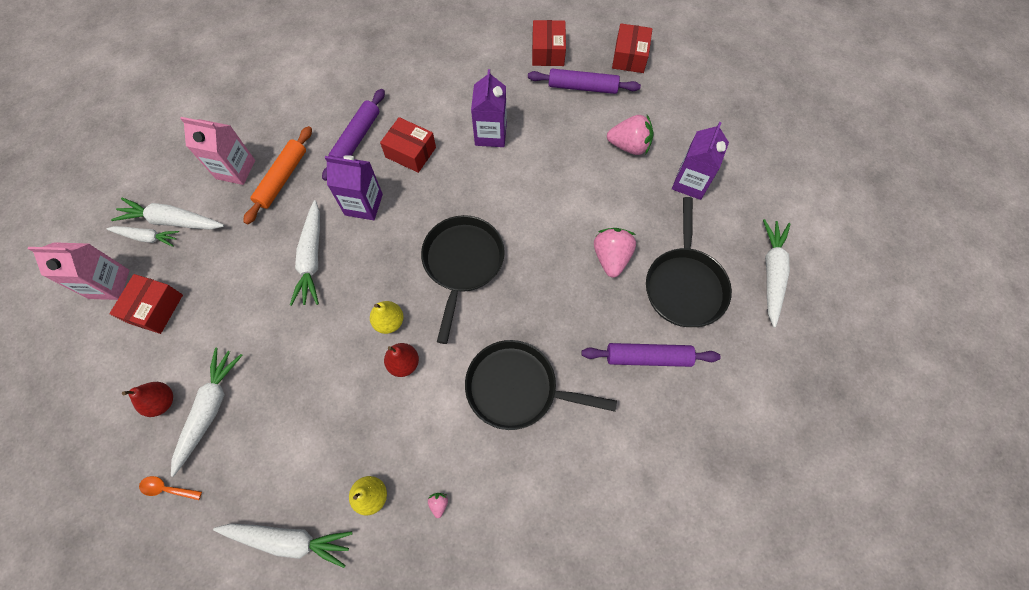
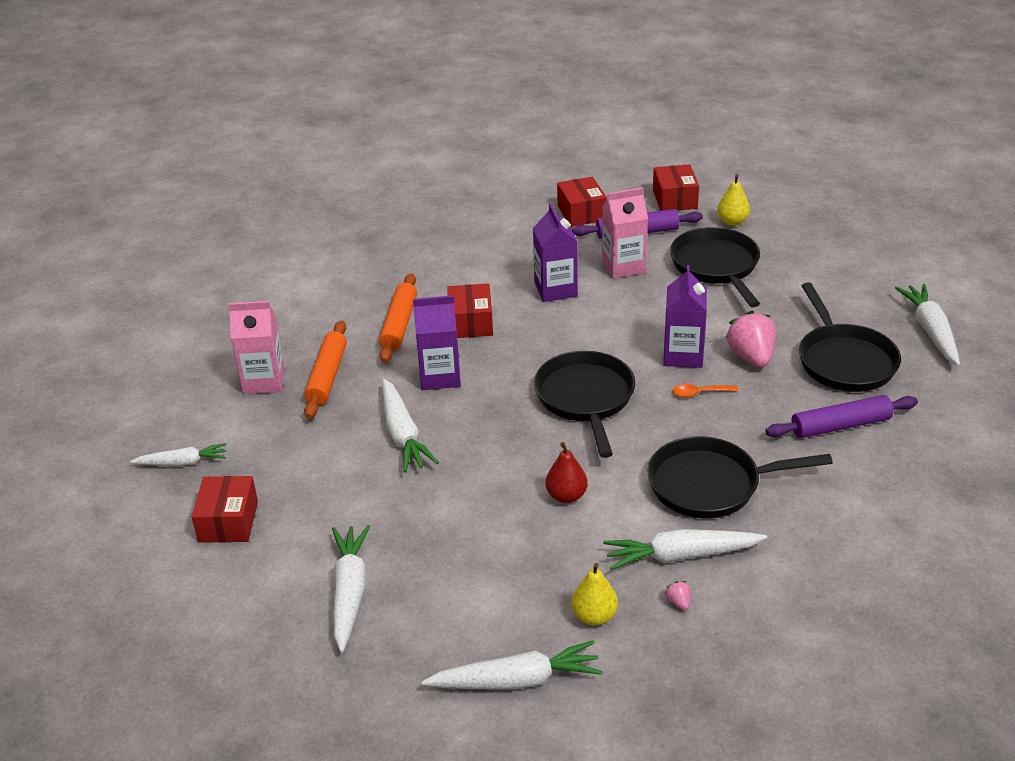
camera: 15 degrees left, 30 degrees down
pink carton [28,242,129,300] -> pink carton moved to [602,187,648,279]
white carrot [111,198,224,230] -> white carrot moved to [603,529,767,570]
red pear [122,382,173,417] -> none
orange spoon [139,476,202,500] -> orange spoon moved to [672,384,738,398]
purple rolling pin [322,89,385,181] -> orange rolling pin [379,273,417,363]
yellow pear [370,301,404,334] -> yellow pear moved to [717,174,750,226]
red box [380,117,436,173] -> red box turned 75 degrees clockwise [447,284,493,338]
pink strawberry [607,115,653,155] -> black pan [670,227,760,307]
purple carton [672,122,729,200] -> purple carton moved to [663,265,707,368]

